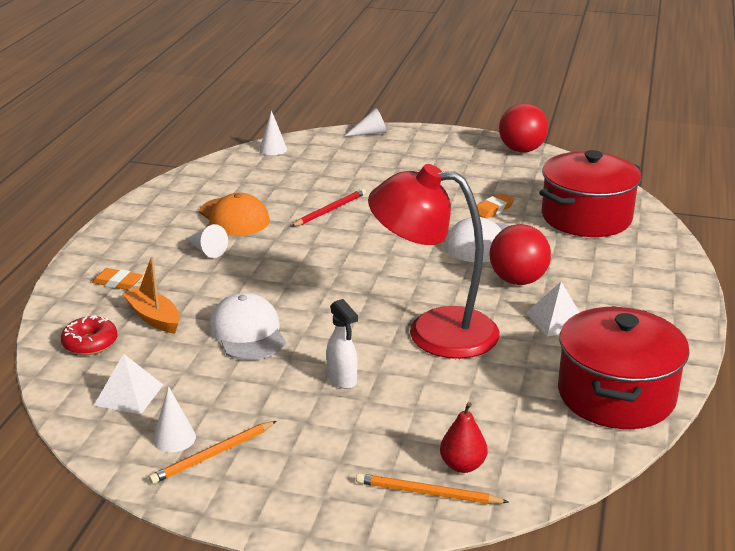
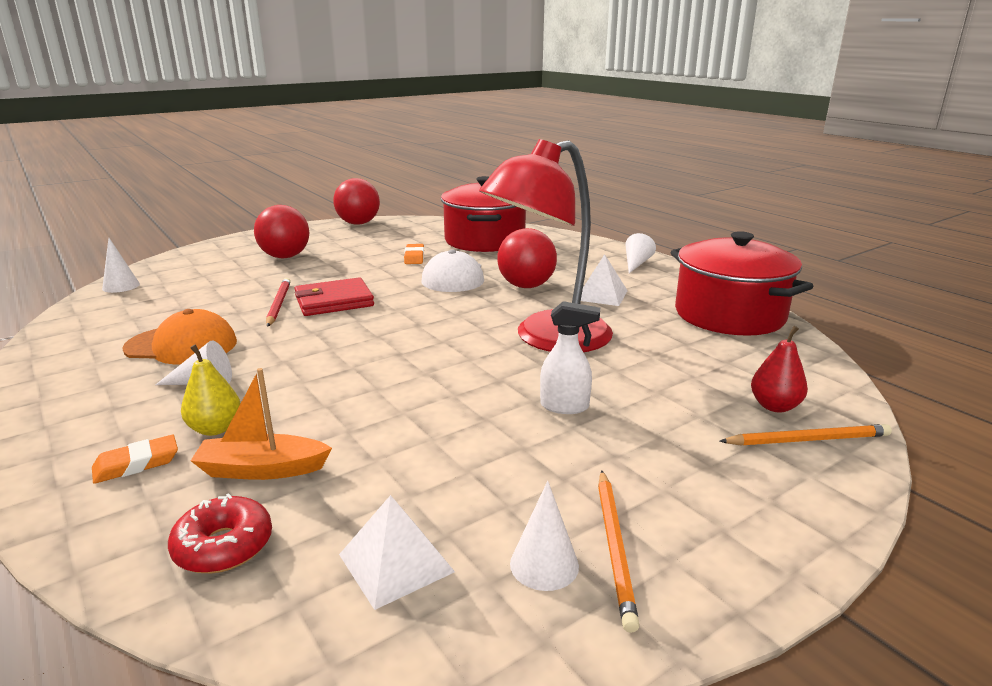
camera: 50 degrees left, 5 degrees down
white cap [209,293,286,360] -> none
white cone [344,108,387,137] -> white cone moved to [626,233,656,273]
orange pencil [356,473,508,504] -> orange pencil turned 150 degrees counterclockwise [719,424,892,446]
none -> yellow pear [181,344,241,436]
none -> red ball [254,205,309,258]
none -> red wallet [294,277,374,316]

